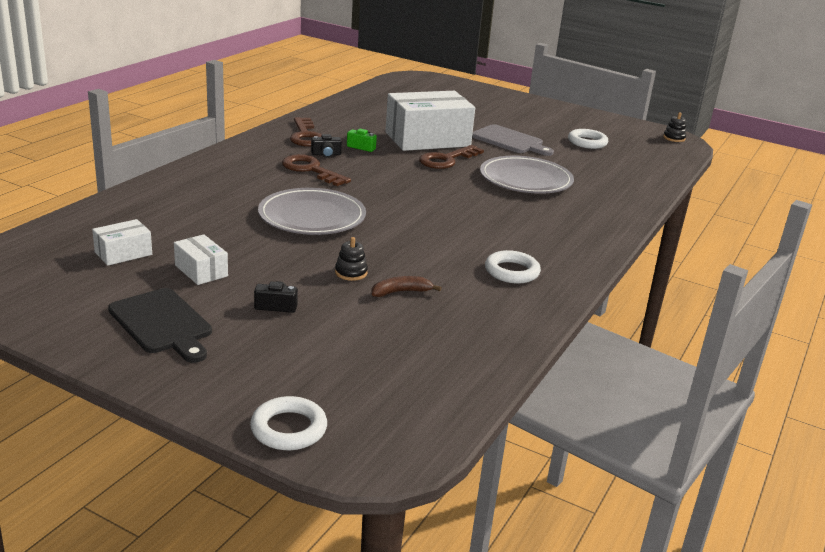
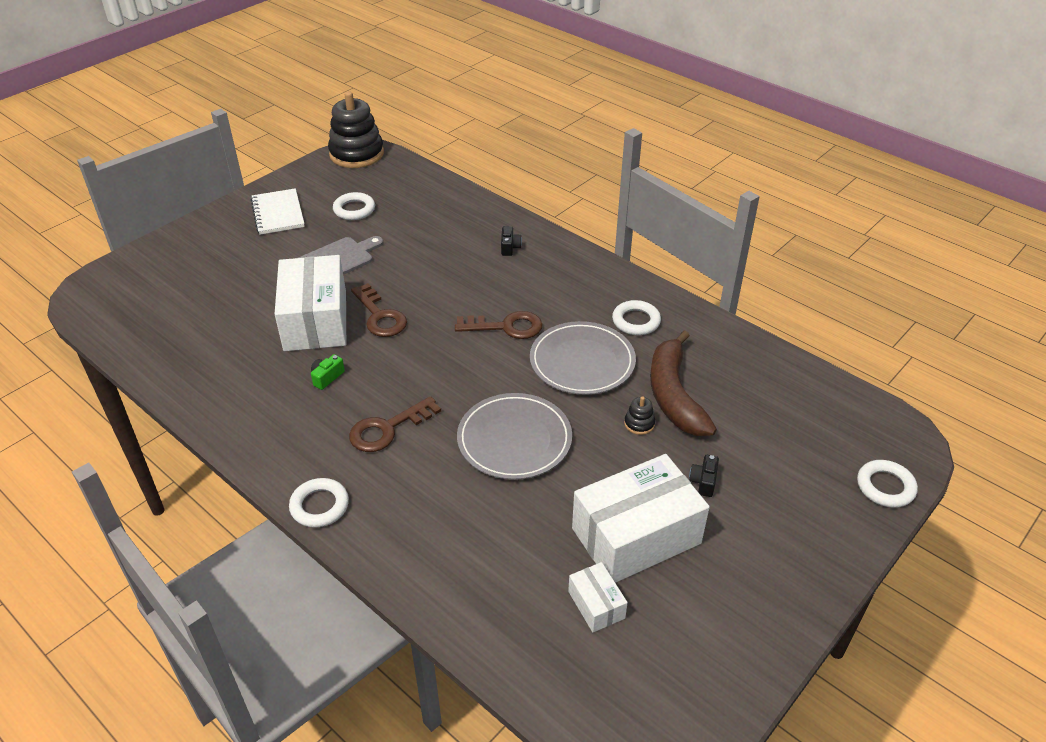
camera: 75 degrees left, 15 degrees up
black cutting board [108,288,212,363] -> none
white box [174,234,228,285] -> white box [572,454,710,583], size x2.17
brown key [290,117,322,147] -> brown key moved to [455,311,542,339]
black camera [311,134,342,158] -> black camera moved to [501,226,522,256]
brown banana [371,276,442,297] -> brown banana [650,330,717,436], size x2.25
grey plate [480,156,574,194] -> grey plate moved to [530,321,636,395]
black stacking toy [663,112,686,142] -> black stacking toy [328,91,384,168], size x2.48
none -> white notebook [251,188,305,235]
none -> white ring [289,478,349,528]

